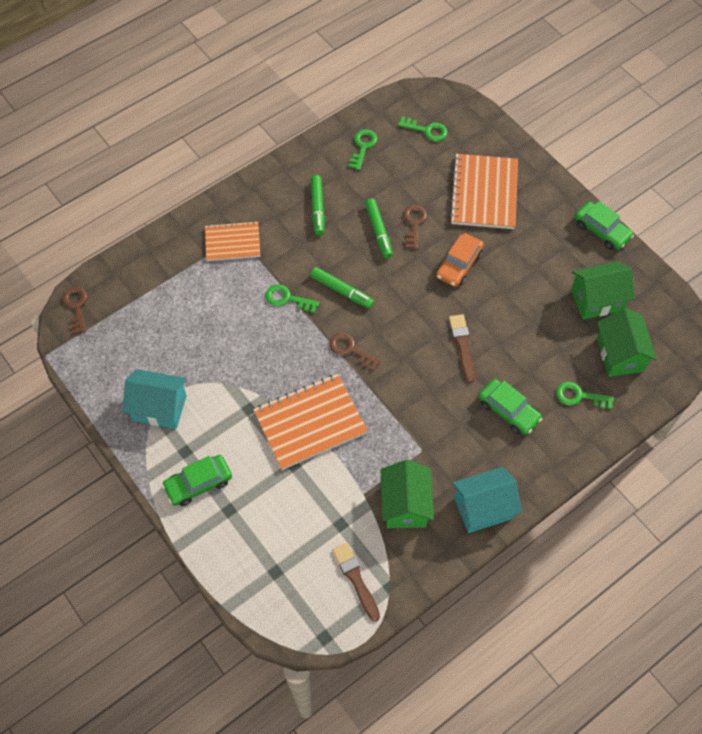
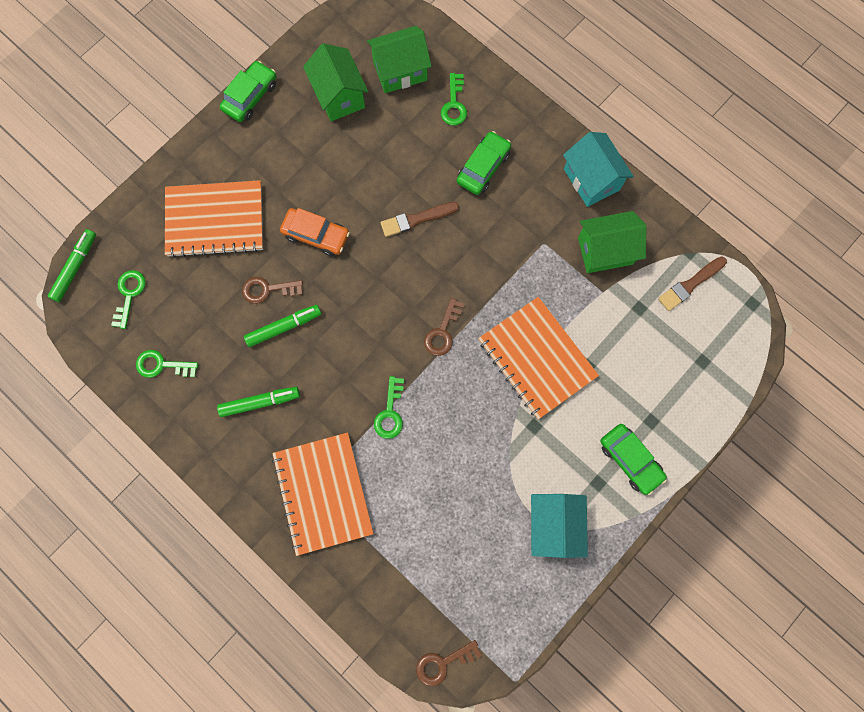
camera: 100 degrees left, 15 degrees up
orange notebook [205,221,260,261] -> orange notebook [272,433,374,556], size x1.60
green marker [310,267,374,309] -> green marker moved to [47,229,96,302]

